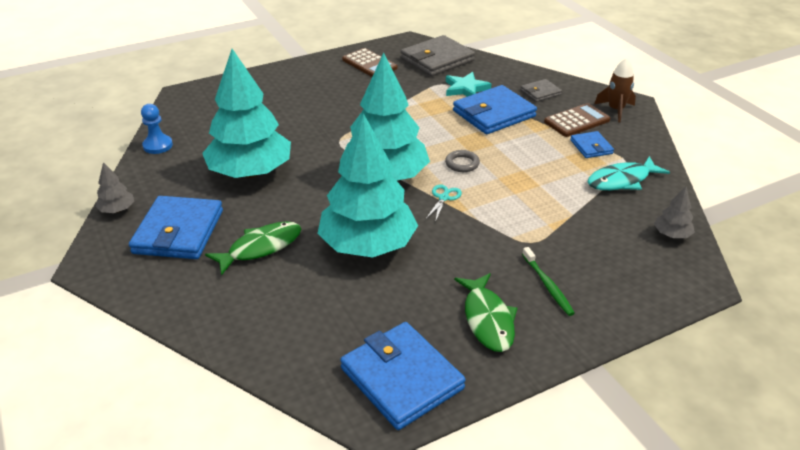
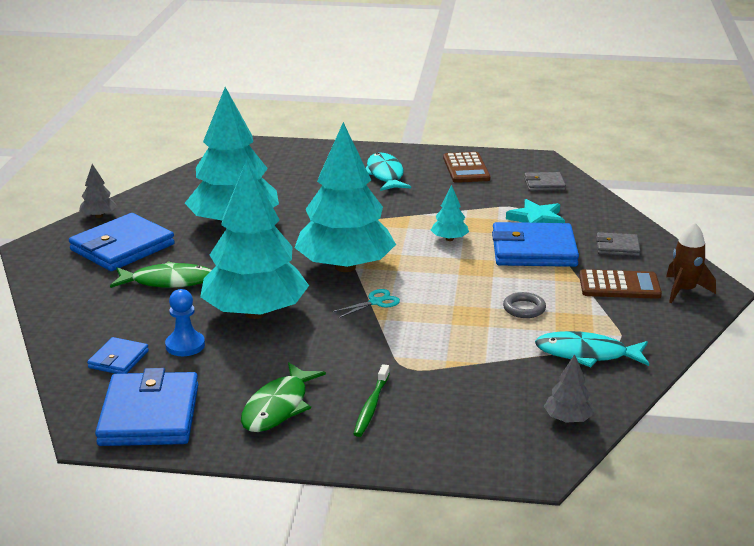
camera: 35 degrees right, 10 degrees down
blue pawn [141,104,173,154] -> blue pawn moved to [165,289,205,356]
grey wallet [401,35,475,76] -> grey wallet [524,172,566,191], size x0.52
grey ring [445,150,480,172] -> grey ring moved to [503,292,546,318]
blue wallet [570,131,614,158] -> blue wallet moved to [87,337,149,374]
none -> turquoise fish [366,153,411,191]
none -> turquoise tree [431,185,469,241]

